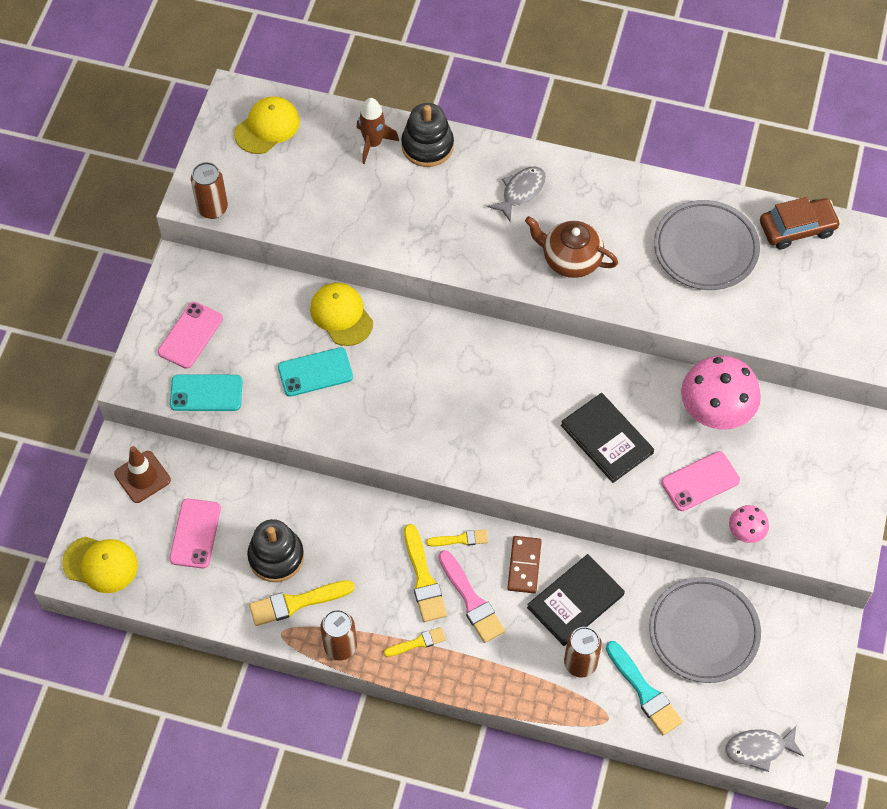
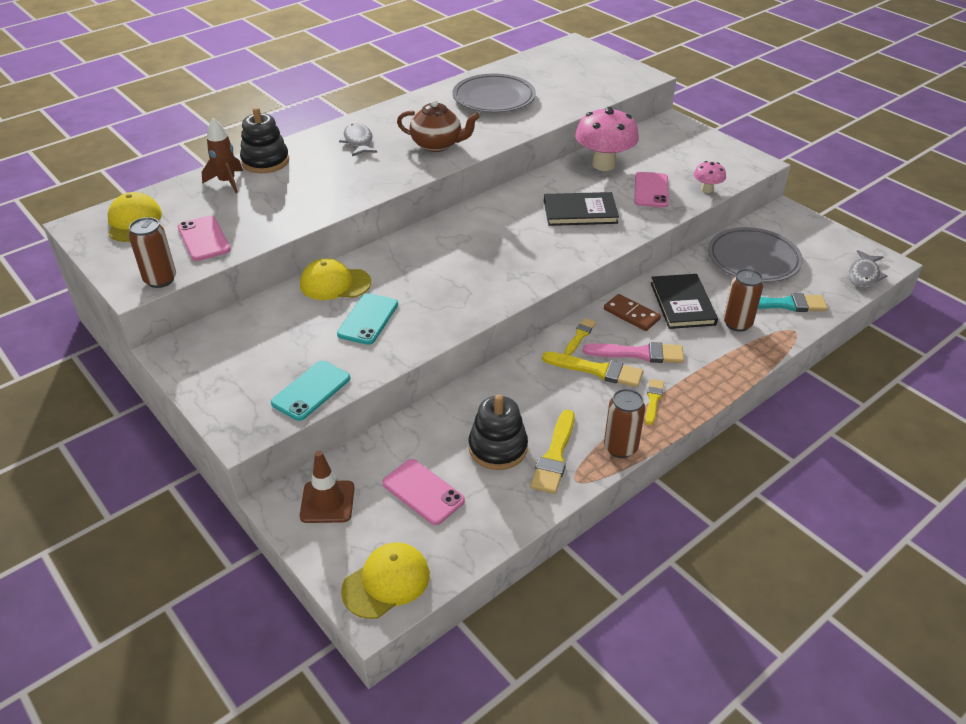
camera: 55 degrees left, 20 degrees down
pink phone [158,302,223,369] -> pink phone moved to [178,215,231,261]
brown teapot [525,216,618,278] -> brown teapot turned 135 degrees counterclockwise [397,100,480,152]
brown car [760,197,841,249] -> none

